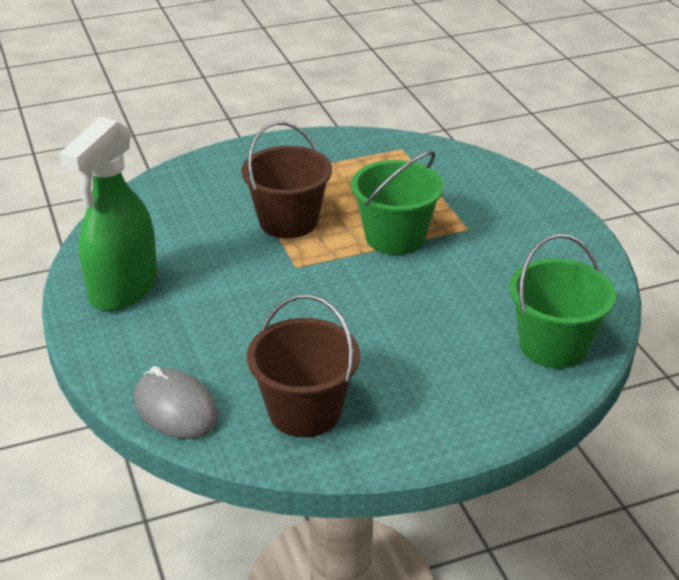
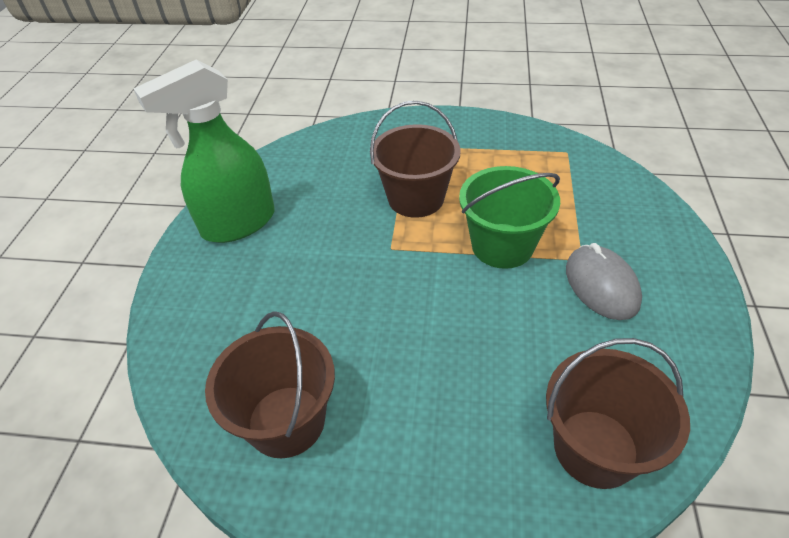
camera: 30 degrees right, 10 degrees up
grey mouse [134,366,219,439] -> grey mouse moved to [566,243,642,320]
green bucket [509,234,616,368] -> brown bucket [546,338,690,489]

